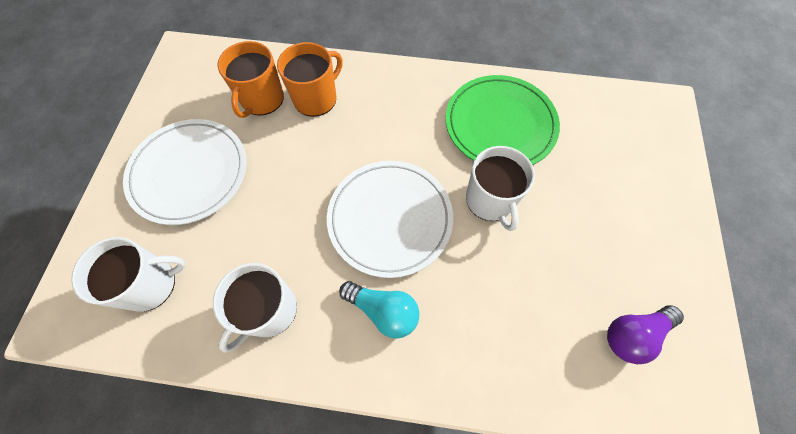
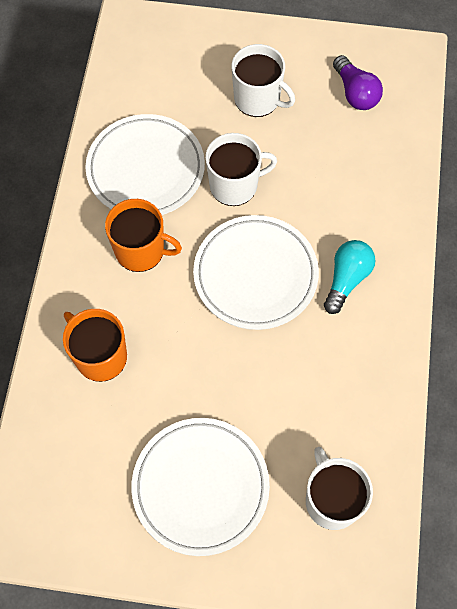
camera: 90 degrees left, 0 degrees up
white mug [213,263,297,353] -> white mug moved to [232,44,295,117]
orange mug [218,41,284,118] -> orange mug moved to [105,199,182,272]
green plate [446,75,560,165] -> white plate [85,114,205,215]

